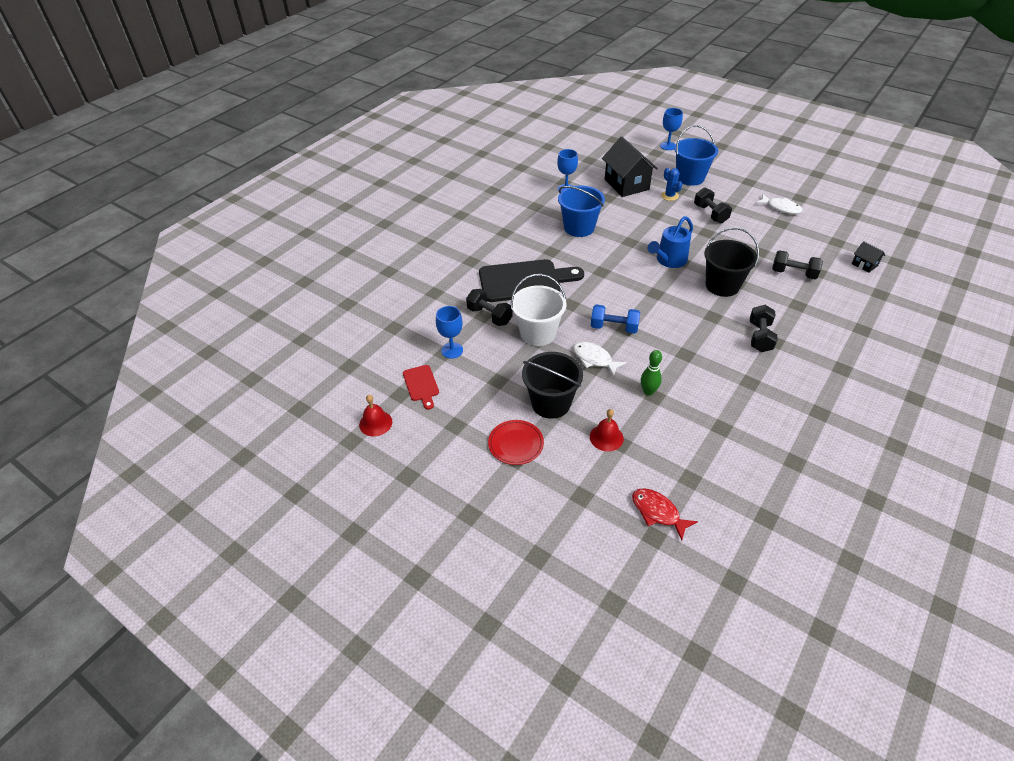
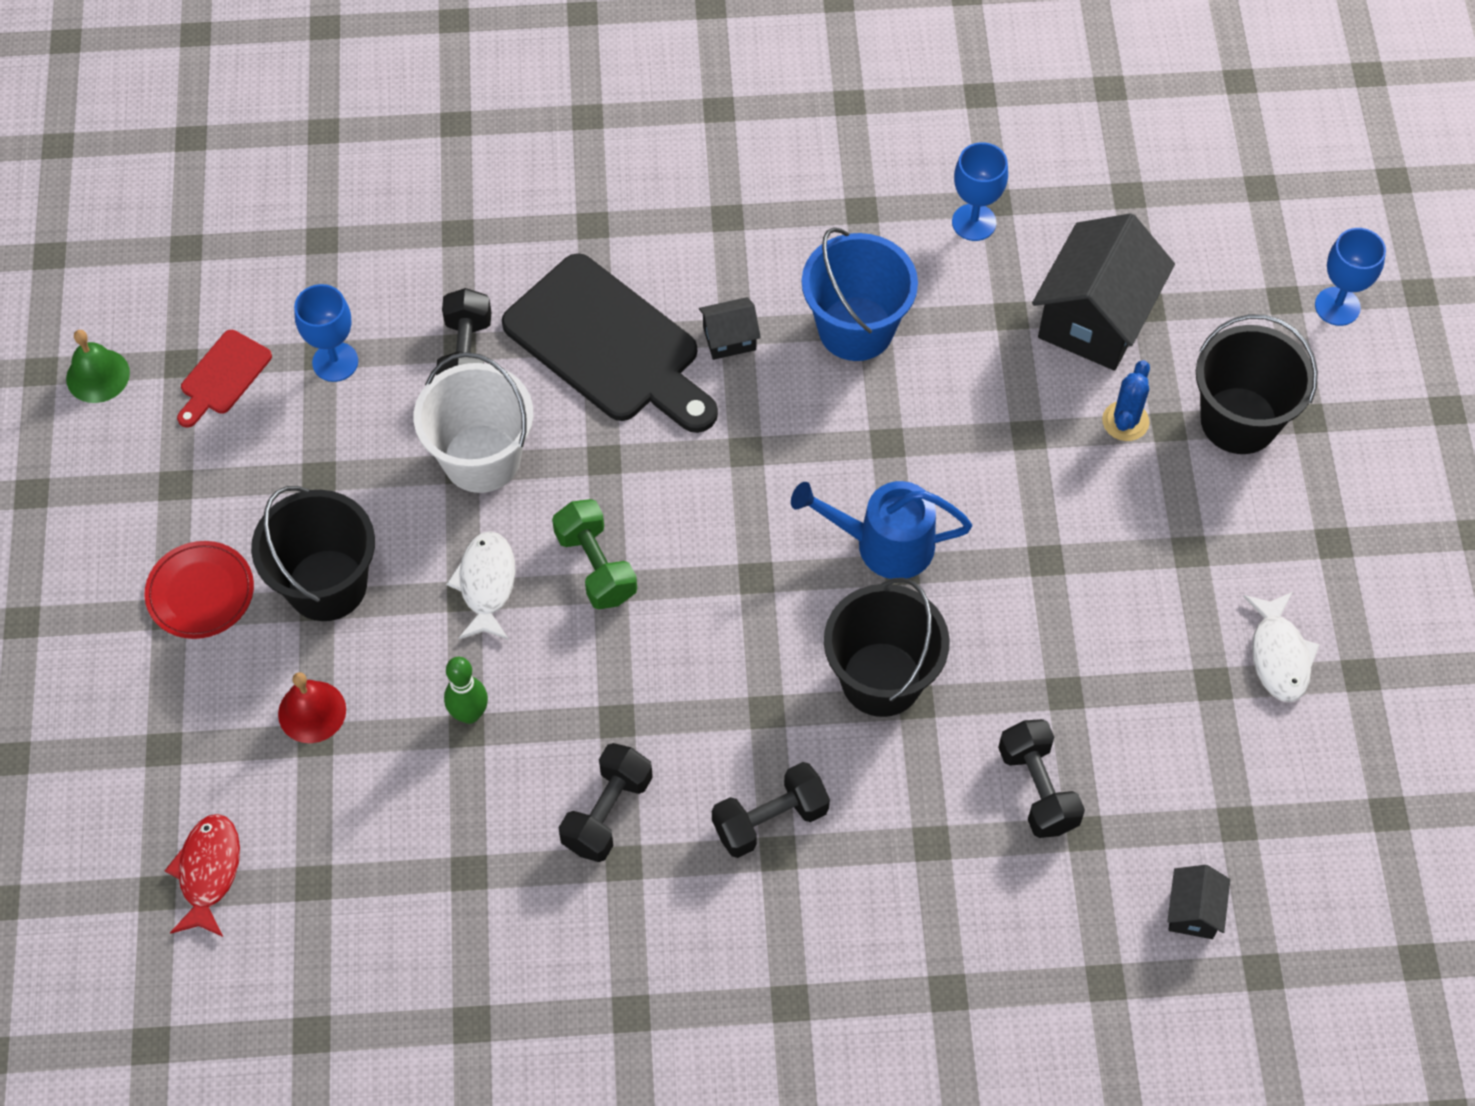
camera: 50 degrees right, 15 degrees up
red bell [359,395,392,436] -> green bell [66,330,130,403]
blue dumbbell [591,305,640,334] -> green dumbbell [552,499,637,609]
blue bucket [674,125,718,186] -> black bucket [1196,314,1318,454]
black dumbbell [694,187,732,223] -> black dumbbell moved to [559,743,653,862]
none -> black house [699,297,761,360]

